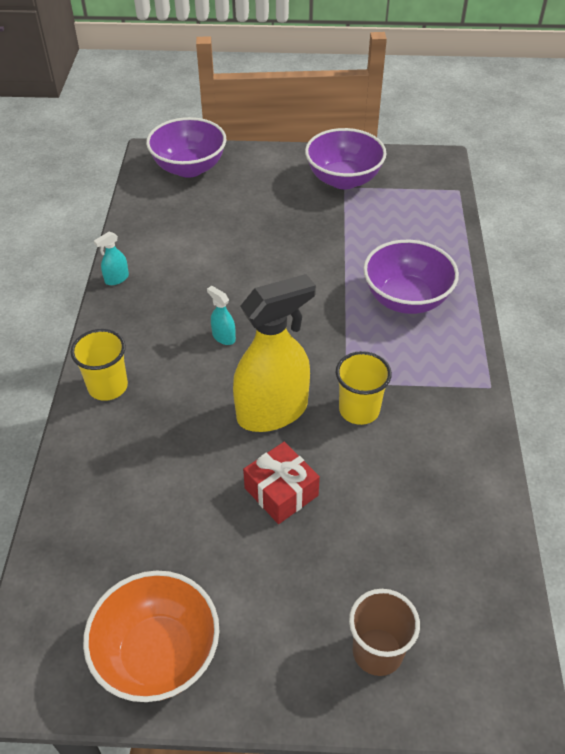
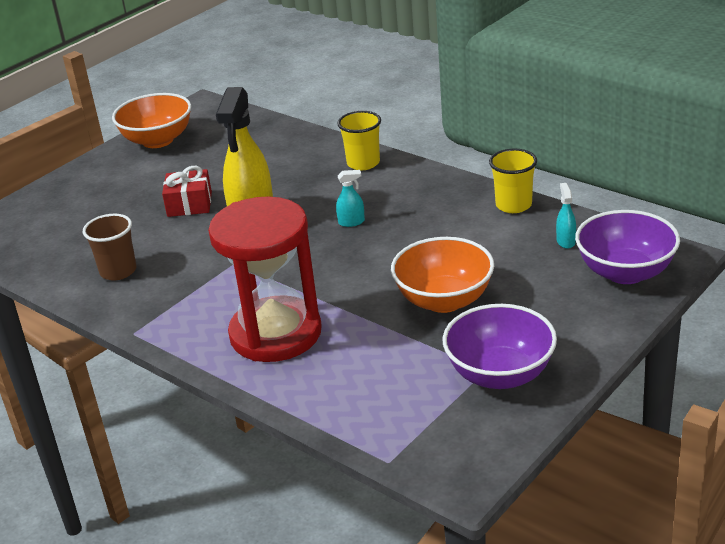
camera: 130 degrees right, 15 degrees down
turquoise spray bottle [94,231,129,285] -> turquoise spray bottle moved to [556,183,576,249]
yellow cup [336,351,392,425] -> yellow cup moved to [489,149,537,213]
brown cup [349,589,420,676] -> brown cup moved to [83,214,137,281]
purple bowl [363,240,459,314] -> red hourglass [208,196,322,362]
none -> orange bowl [391,237,494,313]

